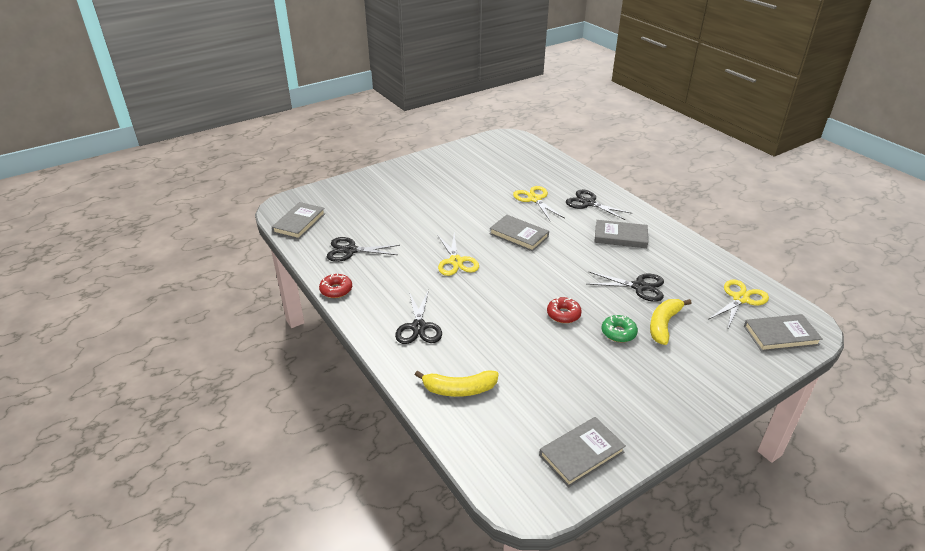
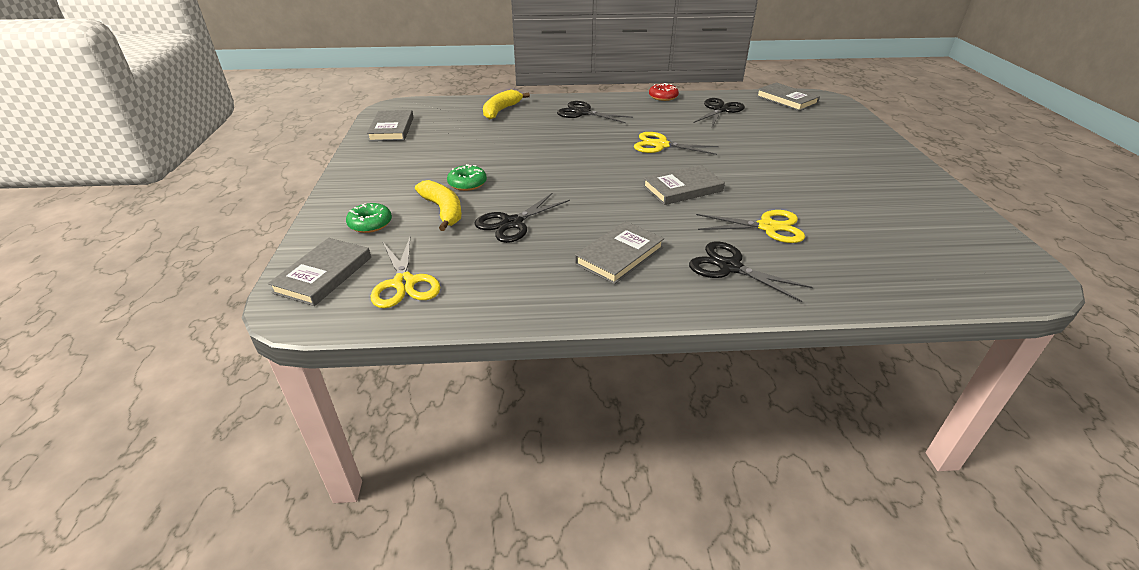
camera: 120 degrees right, 0 degrees up
red donut [547,297,582,323] -> none
black scissors [566,190,633,220] -> black scissors turned 120 degrees counterclockwise [689,242,813,302]
none -> green donut [346,203,392,233]

